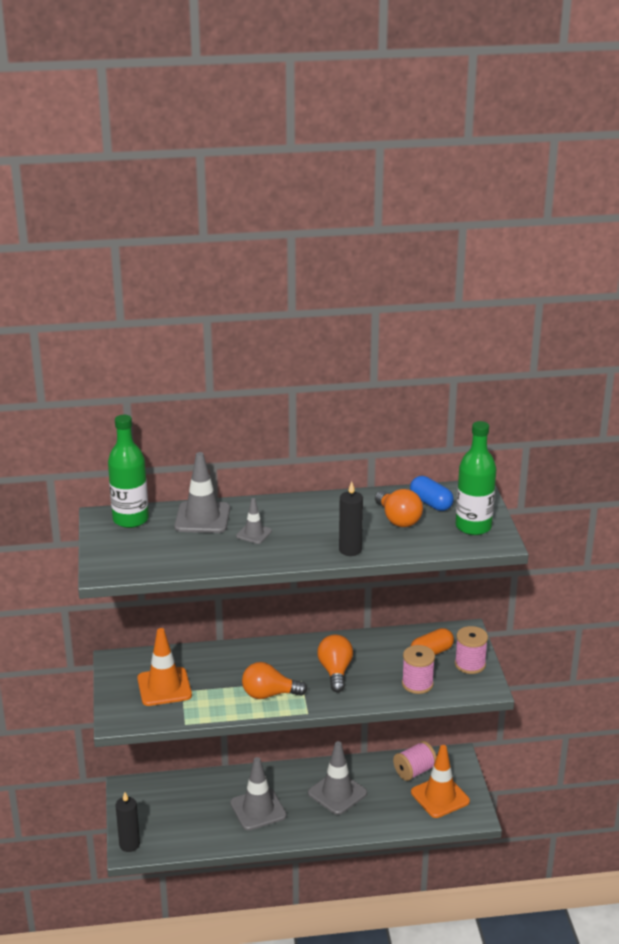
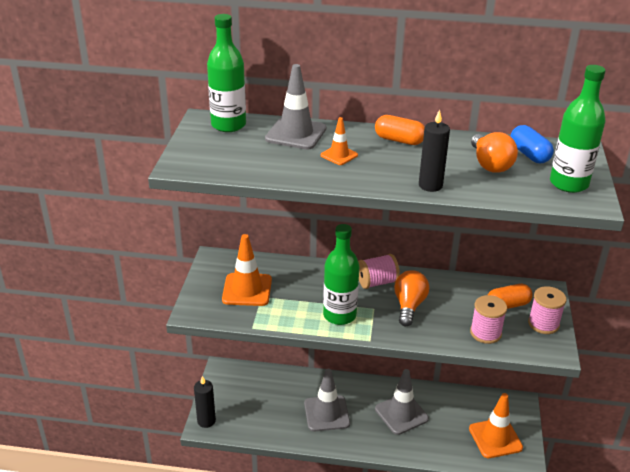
camera: 15 degrees right, 5 degrees up
grey traffic cone [236,498,272,544] -> orange traffic cone [321,117,358,165]
orange light bulb [242,662,307,699] -> green bottle [323,224,359,325]
pink spool [393,741,437,781] -> pink spool moved to [358,254,400,289]
none -> orange capsule [375,115,425,145]

